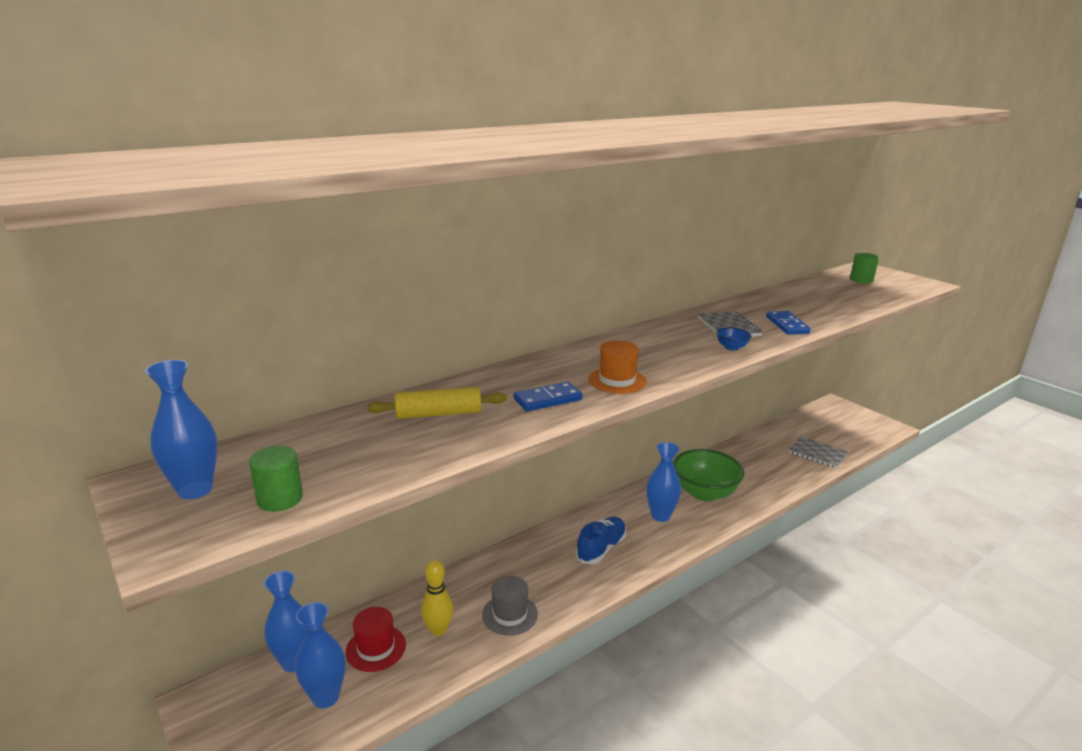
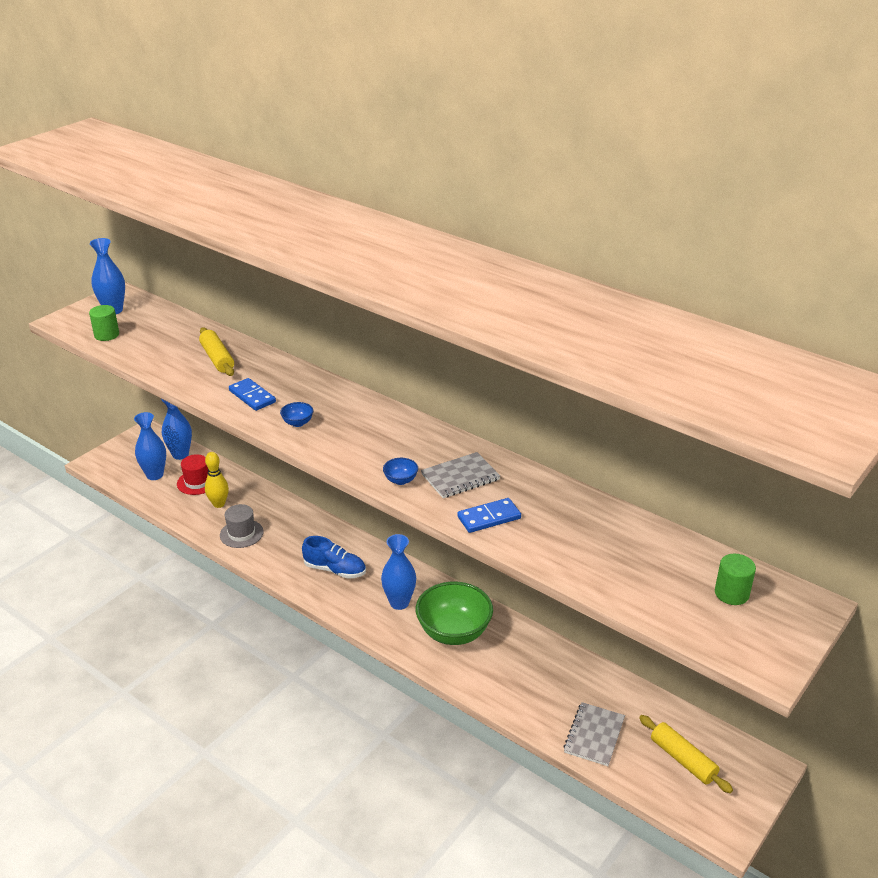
camera: 75 degrees right, 10 degrees up
orange hat [588,340,647,394] -> blue bowl [280,402,313,427]
none -> yellow rolling pin [639,715,733,793]

